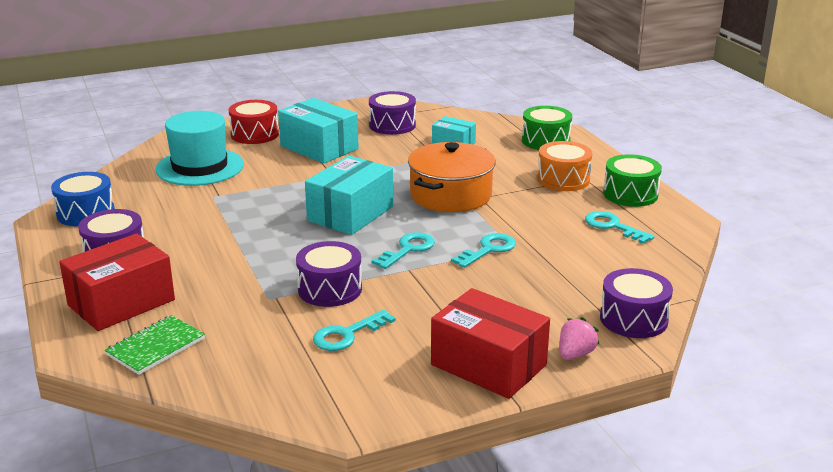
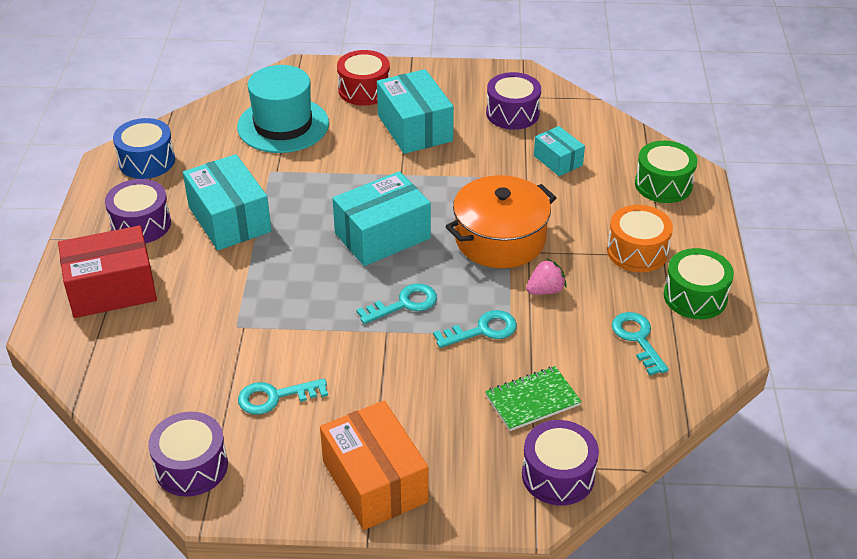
camera: 25 degrees right, 15 degrees up
green notebook [105,315,205,375] -> green notebook moved to [485,366,582,431]
purple drum [296,241,362,307] -> purple drum moved to [148,412,228,497]
red box [431,288,550,399] -> orange box [320,401,428,530]
pink strawberry [560,317,599,360] -> pink strawberry moved to [526,258,567,295]
none -> turquoise box [183,154,271,250]

